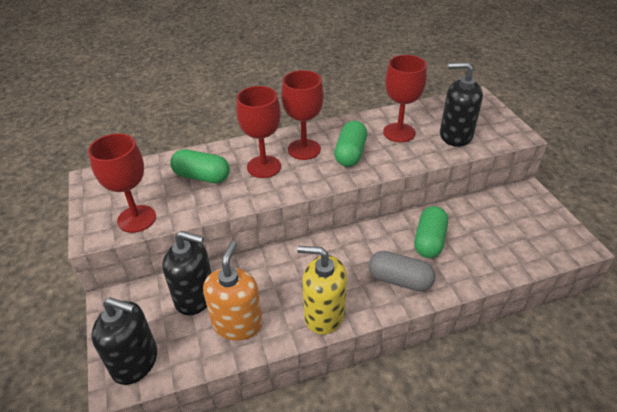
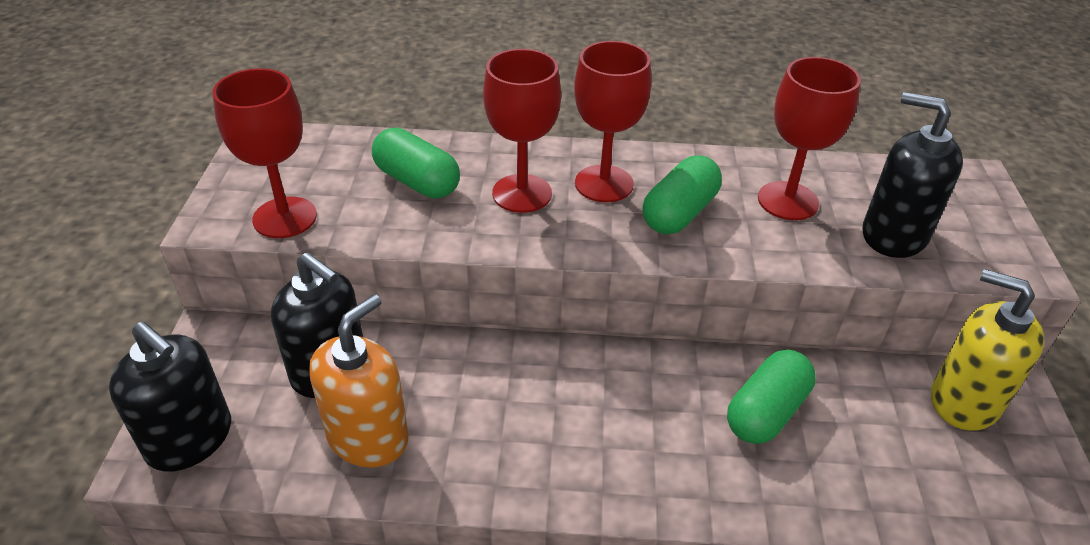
camera: 20 degrees right, 0 degrees up
yellow soap dispenser [297,246,347,335] -> yellow soap dispenser moved to [931,269,1044,431]
grey capsule [368,251,436,291] -> none

